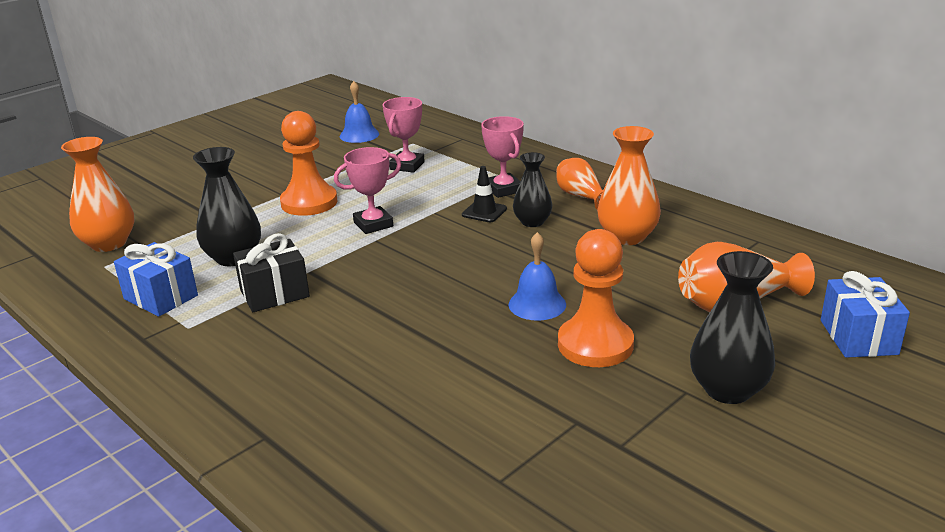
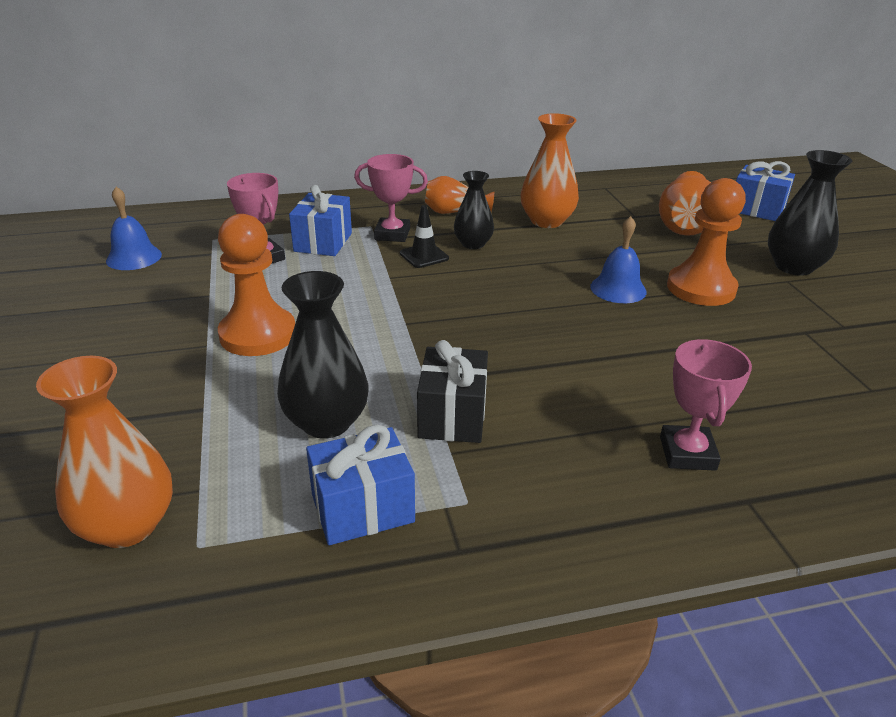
camera: 60 degrees left, 5 degrees up
pink trophy [334,147,401,234] -> pink trophy moved to [660,339,752,471]
none -> blue gift [289,185,352,256]

